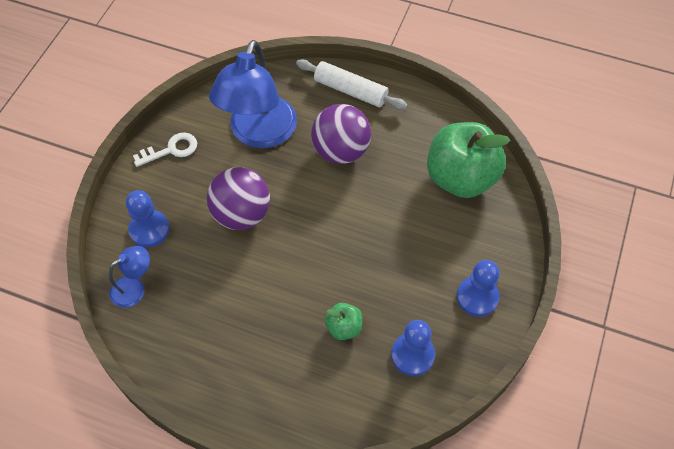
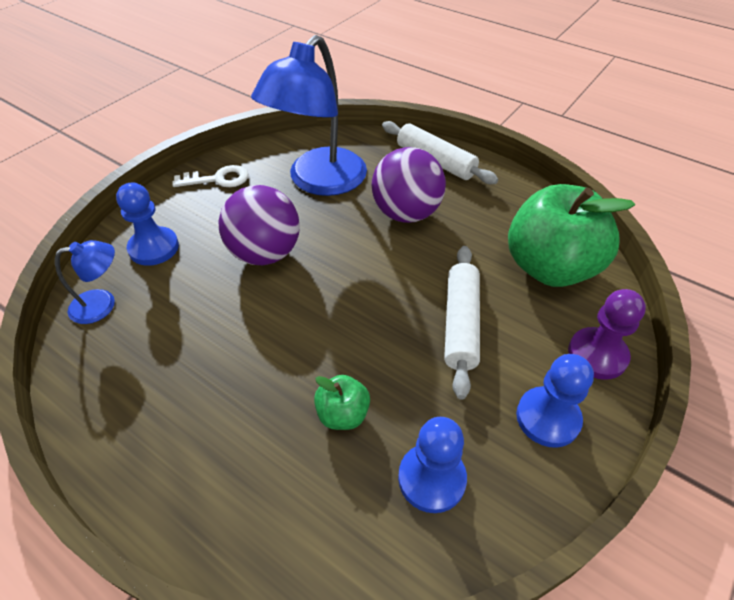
camera: 15 degrees right, 10 degrees down
none -> white rolling pin [444,246,480,399]
none -> purple pawn [568,289,646,380]

